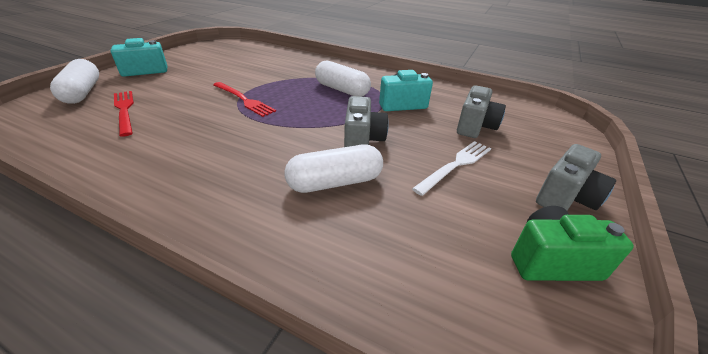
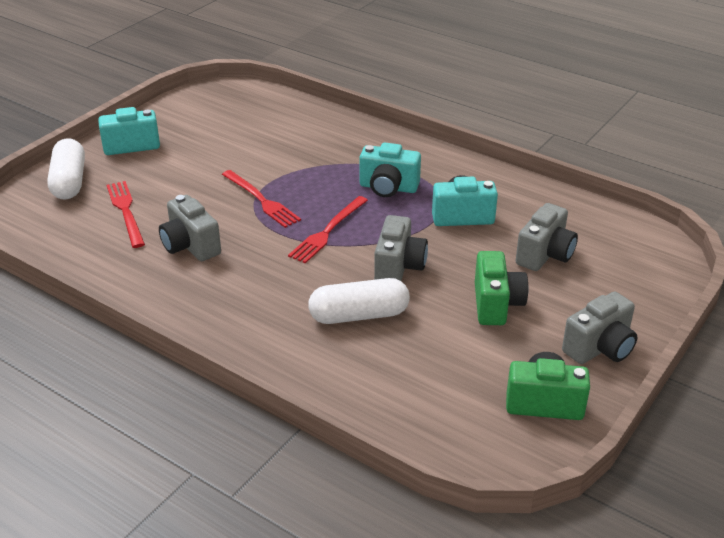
camera: 10 degrees right, 0 degrees up
white capsule [315,61,371,97] -> turquoise camera [360,143,421,197]
white fork [412,141,491,196] -> green camera [475,251,529,325]
none -> grey camera [159,195,221,261]
none -> red fork [288,196,368,263]

